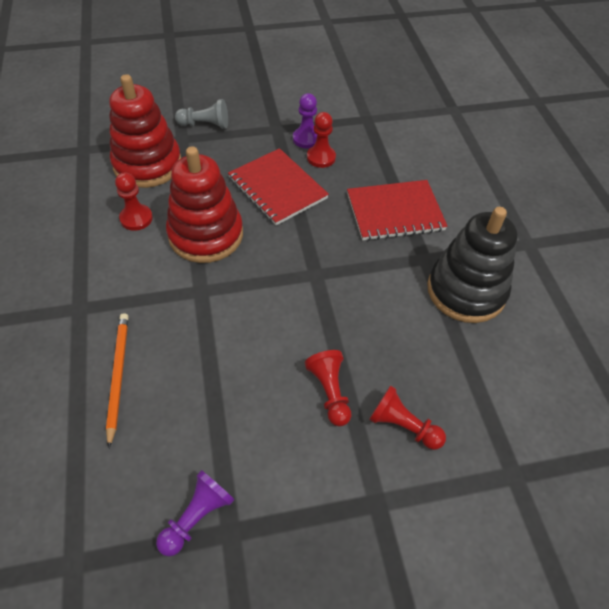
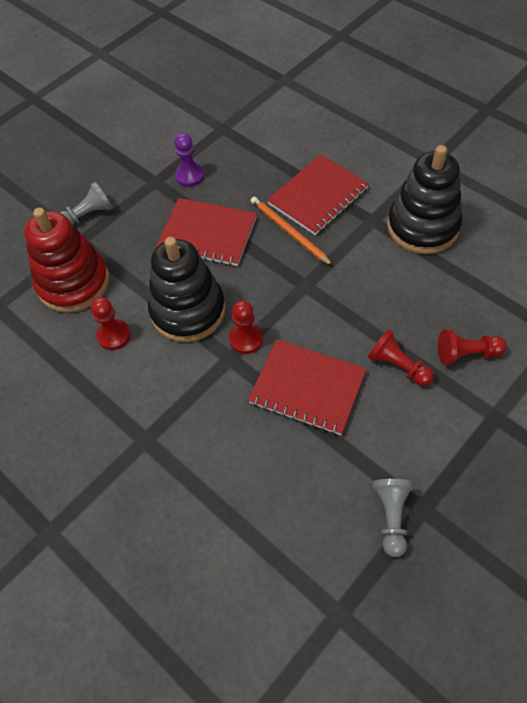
camera: 30 degrees left, 5 degrees up
orange pencil [106,313,129,448] -> orange pencil moved to [250,197,333,266]
purple pawn [156,470,235,557] -> grey pawn [373,479,413,557]
red stacking toy [166,146,243,263] -> black stacking toy [148,237,226,342]
red pawn [307,112,336,168] -> red pawn moved to [229,300,263,354]
none -> red notebook [248,339,367,435]

